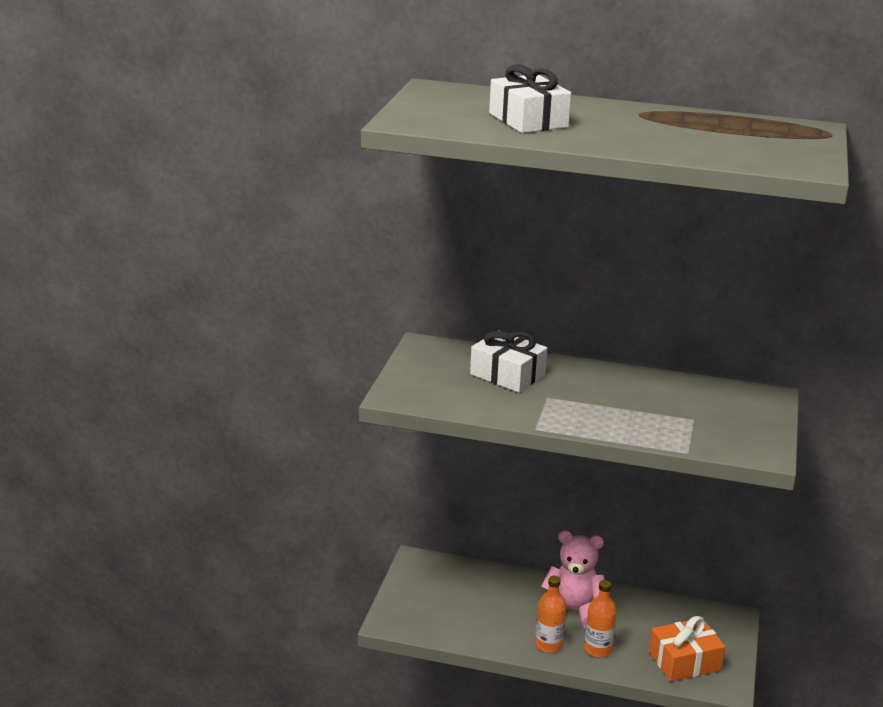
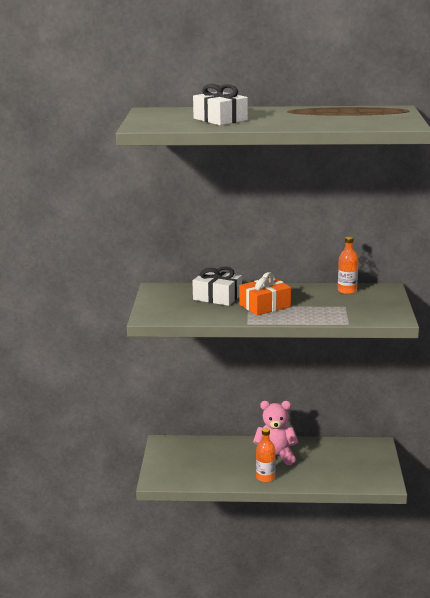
camera: 10 degrees left, 5 degrees down
orange bottle [584,580,617,657] -> orange bottle moved to [338,237,358,294]
orange gift [649,616,725,681] -> orange gift moved to [239,272,291,315]

